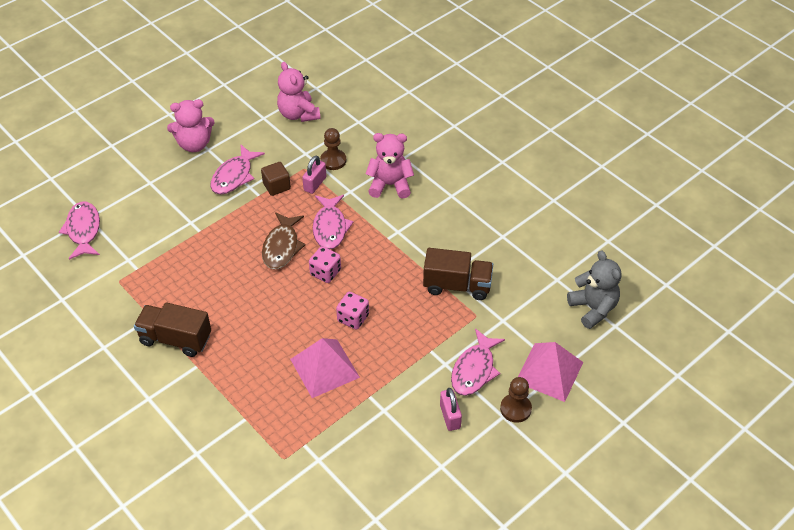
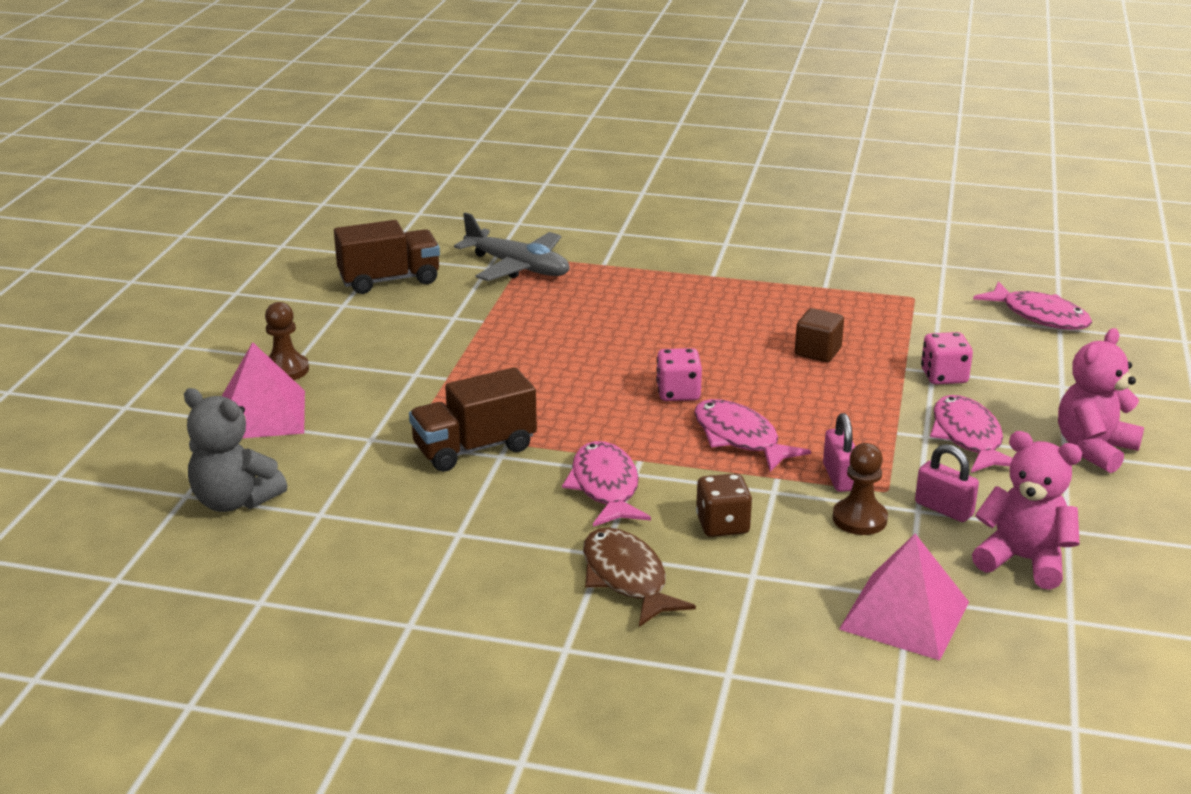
camera: 145 degrees right, 20 degrees down
brown truck [134,302,211,357] -> brown truck moved to [334,220,440,294]
brown cube [261,162,291,196] -> brown cube moved to [795,308,844,362]
brown fish [262,212,305,270] -> brown fish moved to [583,528,696,627]
pink pyramid [290,338,360,398] -> pink pyramid moved to [839,534,969,661]
pink dice [336,292,369,330] -> pink dice moved to [921,332,973,385]
pink teddy bear [366,133,414,199] -> brown dice [696,473,752,537]
pink padlock [440,388,462,431] -> pink padlock moved to [915,444,979,522]
pink fish [451,329,505,396] -> pink fish moved to [562,441,651,527]
none -> grey plane [454,213,569,281]

